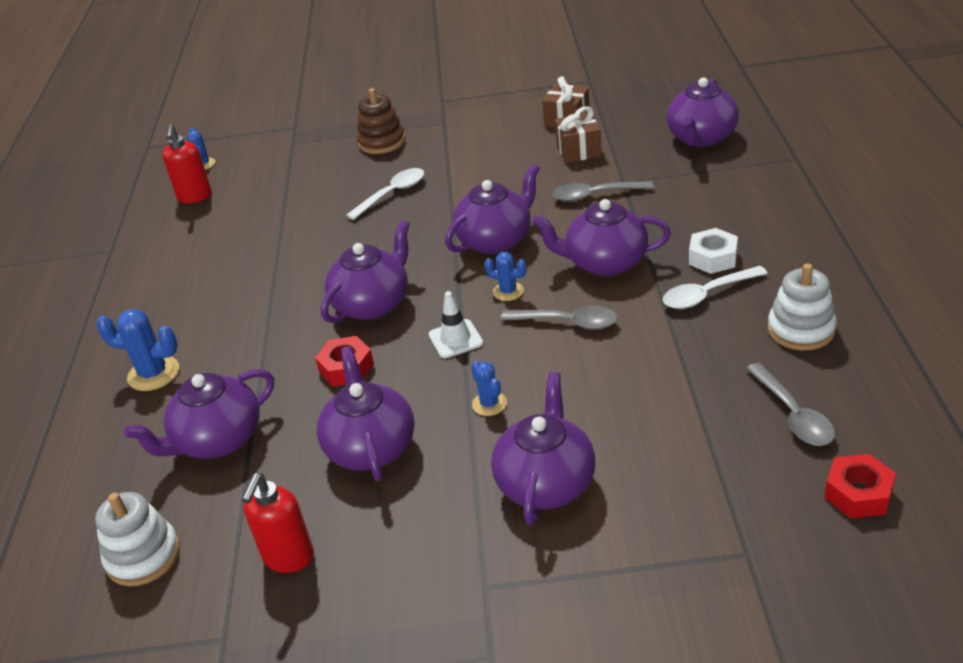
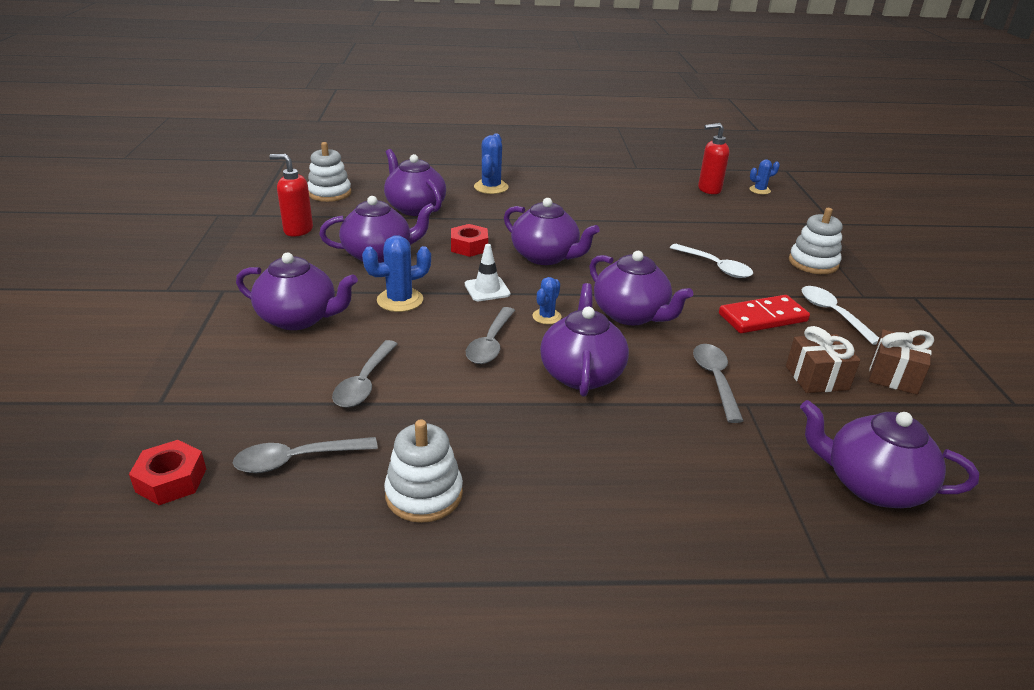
camera: 85 degrees right, 5 degrees down
brown stacking toy [357,88,405,154] -> white stacking toy [789,208,843,274]
blue cactus [471,361,507,416] -> blue cactus [362,235,431,312], size x1.62
white spoon [663,266,768,309] -> white spoon moved to [802,286,879,345]
white nut [689,228,738,274] -> none
none -> grey spoon [332,340,398,408]
none -> red domino [719,295,810,333]

